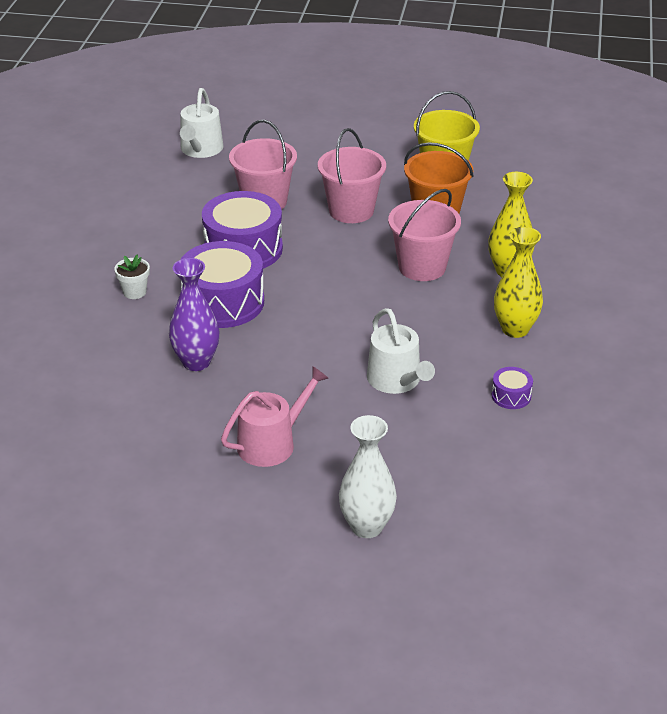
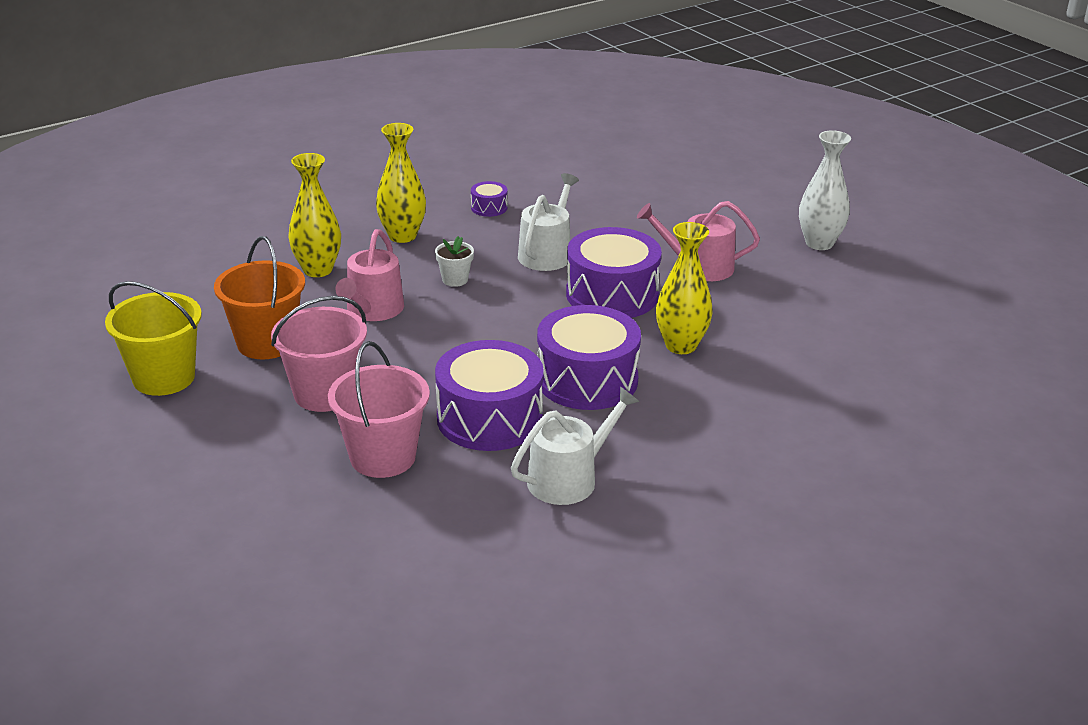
camera: 135 degrees left, 5 degrees down
white flower pot [114,255,150,299] -> white flower pot moved to [435,236,474,287]
purple vase [169,258,219,371] -> yellow vase [656,222,713,354]
white watering can [180,88,223,158] -> white watering can moved to [511,387,639,505]
white vase [339,415,397,538] -> white vase moved to [799,130,851,250]
pink bucket [388,189,461,281] -> pink watering can [335,229,404,321]
none -> purple drum [566,227,662,318]

